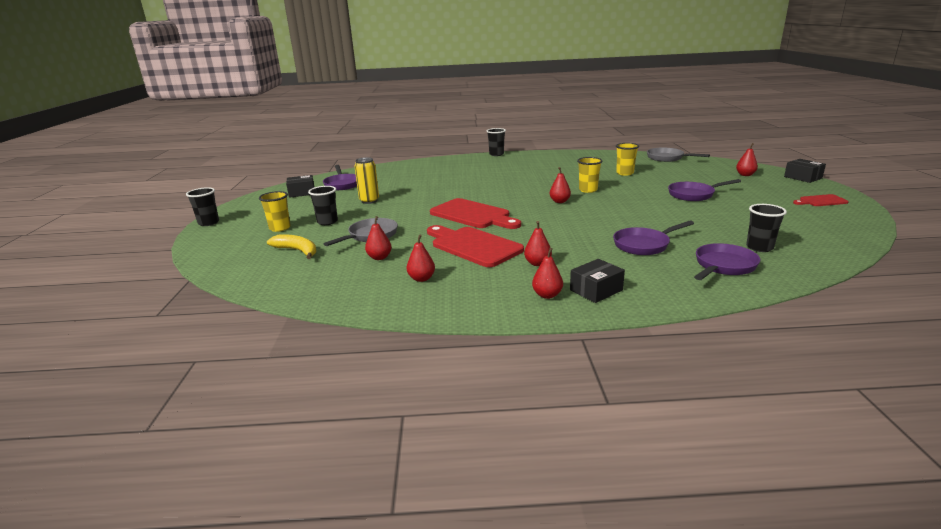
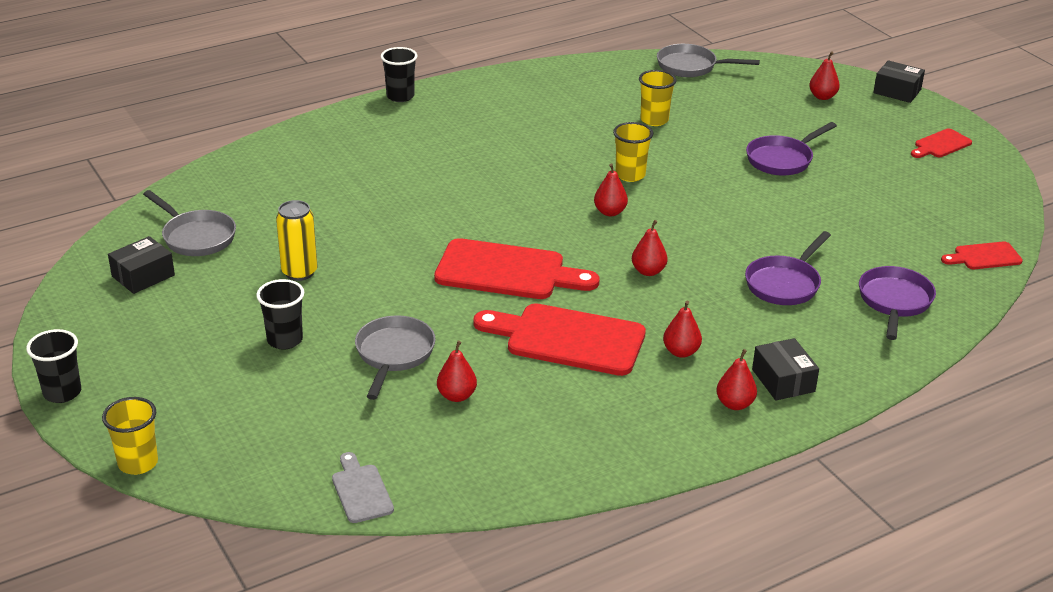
camera: 30 degrees left, 10 degrees up
yellow cup [259,191,291,232] -> yellow cup moved to [102,397,158,475]
yellow banana [267,234,317,259] -> none
purple pan [323,165,357,190] -> grey pan [143,190,236,256]
red pear [406,235,435,282] -> red pear moved to [632,220,668,276]
black box [570,259,625,303] -> black box turned 45 degrees counterclockwise [752,338,819,401]
black cup [746,204,787,252] -> none
none -> grey cutting board [332,452,394,523]
none -> red cutting board [941,241,1023,269]

